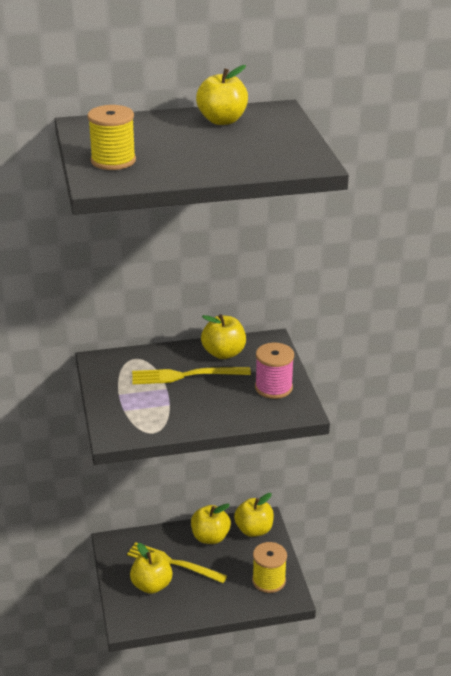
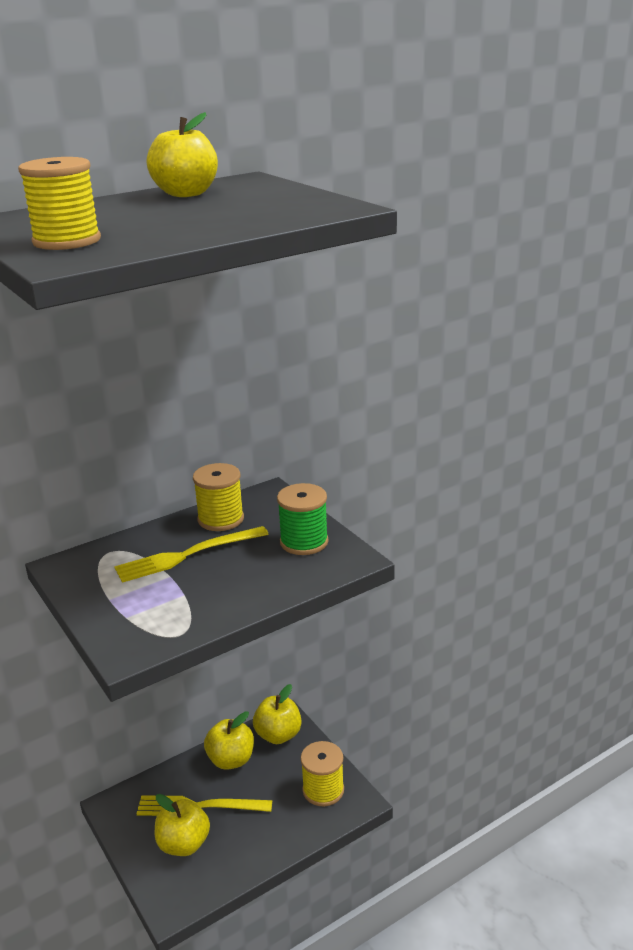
camera: 20 degrees left, 5 degrees down
yellow apple [201,314,246,359] -> yellow spool [193,463,244,531]
pink spool [255,343,294,399] -> green spool [277,483,329,555]

